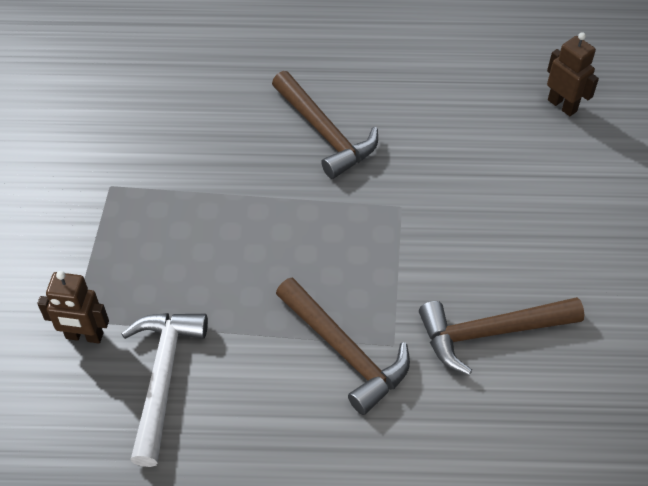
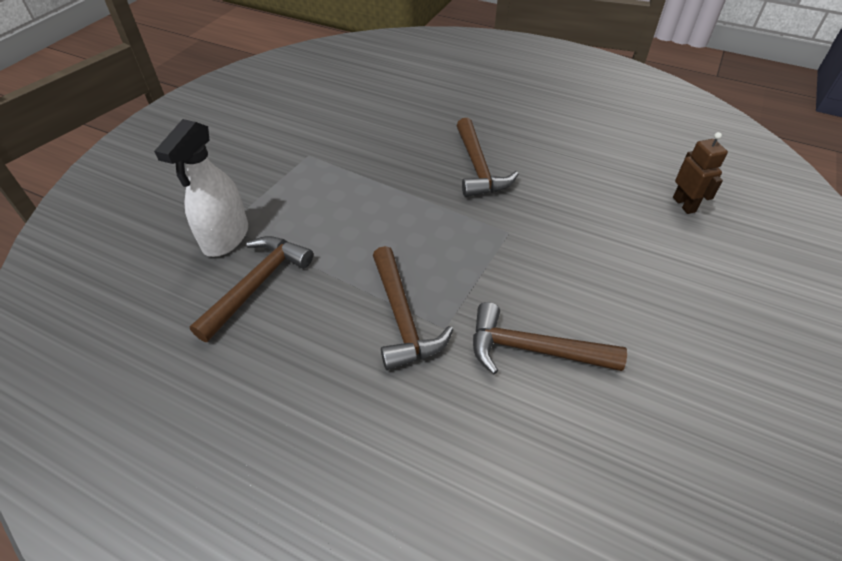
camera: 25 degrees right, 5 degrees down
brown robot [37,271,109,343] -> white spray bottle [154,119,248,257]
white hammer [122,313,208,467] -> brown hammer [189,236,313,342]

